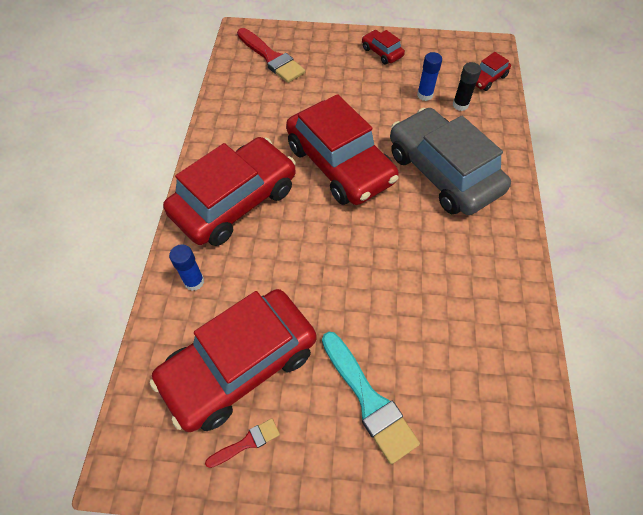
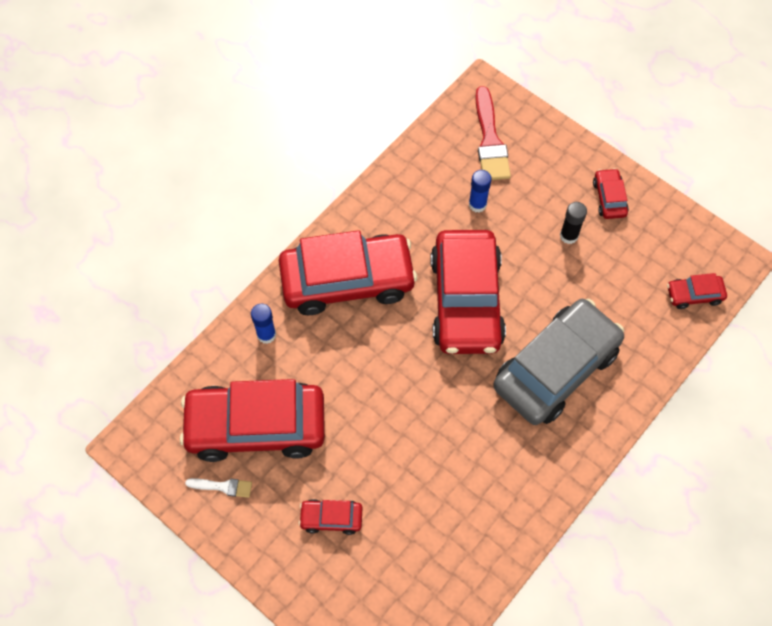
camera: 35 degrees right, 5 degrees up
red brush [205,418,280,468] -> white brush [185,478,252,498]
turquoise brush [322,332,420,464] -> red car [299,499,362,535]
grey car [390,108,511,215] -> grey car turned 45 degrees clockwise [493,299,624,425]
blue glue stick [417,52,442,101] -> blue glue stick moved to [469,170,492,213]
black glue stick [453,62,481,111] -> black glue stick moved to [560,202,587,244]

